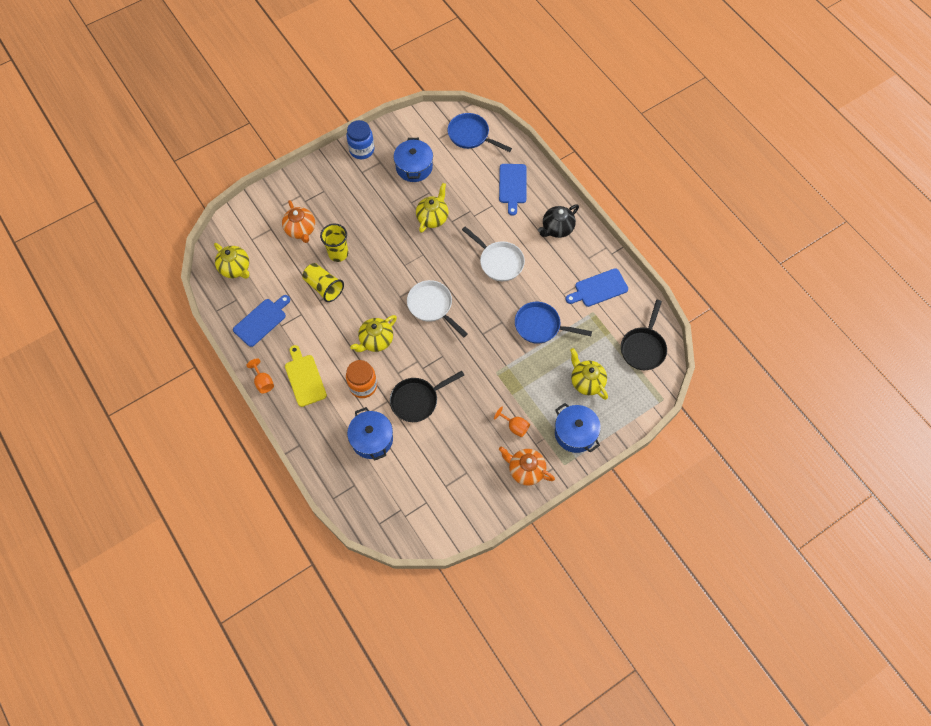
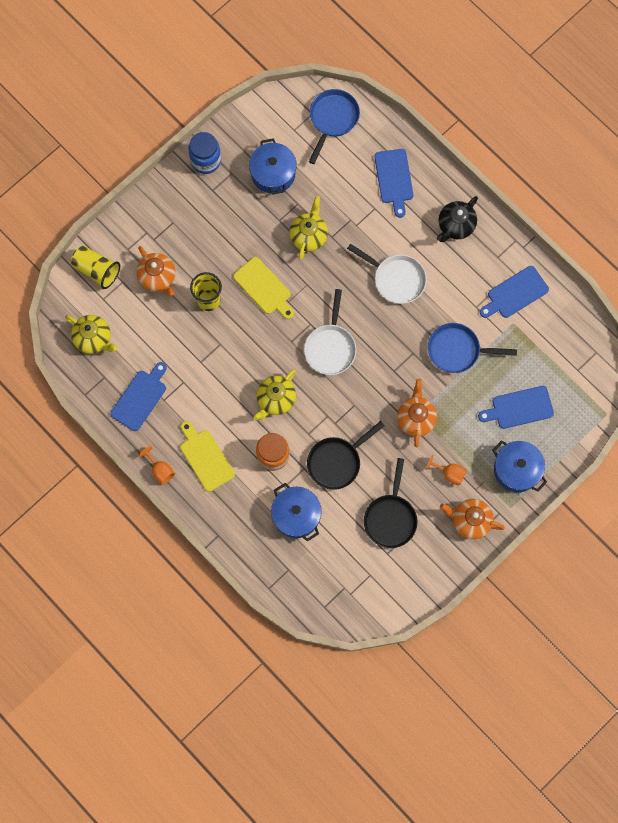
camera: 10 degrees left, 10 degrees up
yellow cup [302,263,344,302] -> yellow cup moved to [71,246,120,289]
white pan [407,280,468,337] -> white pan turned 120 degrees counterclockwise [304,289,356,375]
blue pan [447,113,512,152] -> blue pan turned 90 degrees clockwise [309,89,360,164]
yellow teapot [570,348,608,400] -> blue cutting board [478,386,554,429]
black pan [621,300,667,370] -> black pan moved to [364,458,418,548]
none -> yellow cutting board [233,257,294,319]
none -> orange teapot [397,379,437,447]

